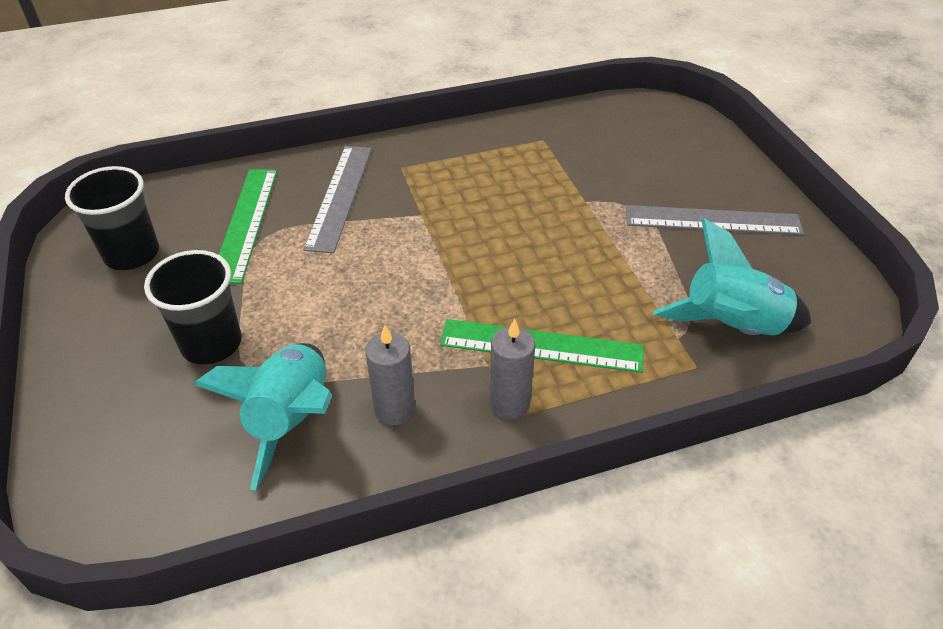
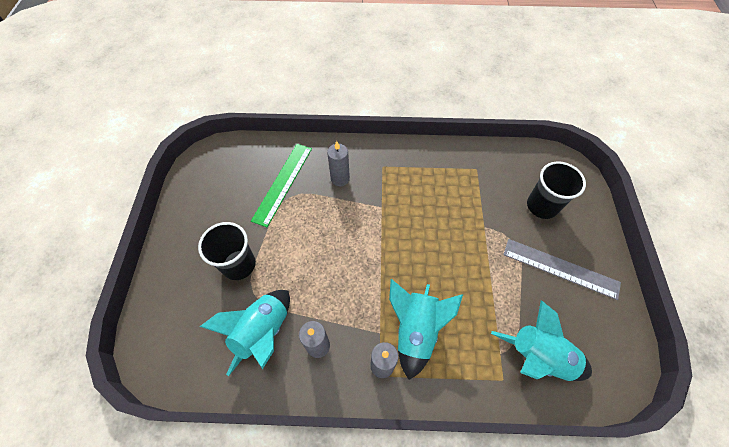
camera: 20 degrees right, 15 degrees up
black cup [65,166,159,270] -> black cup moved to [527,161,586,219]
grey ruler [303,146,372,253] -> grey candle [327,141,350,186]
green ruler [440,319,644,373] -> turquoise rocket [389,279,463,380]

